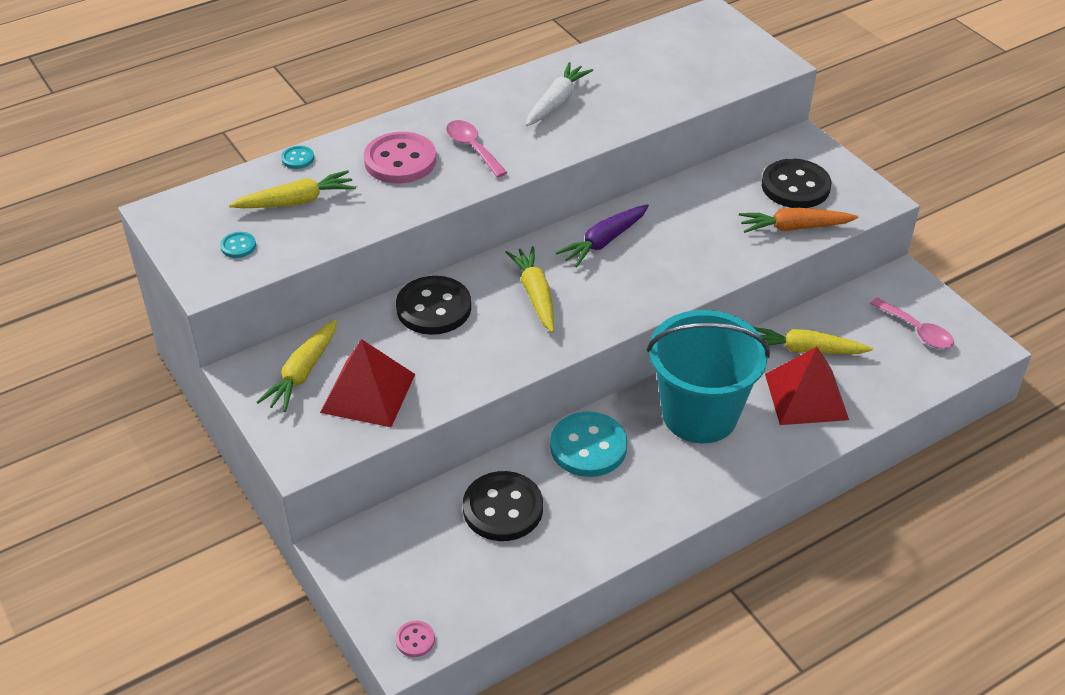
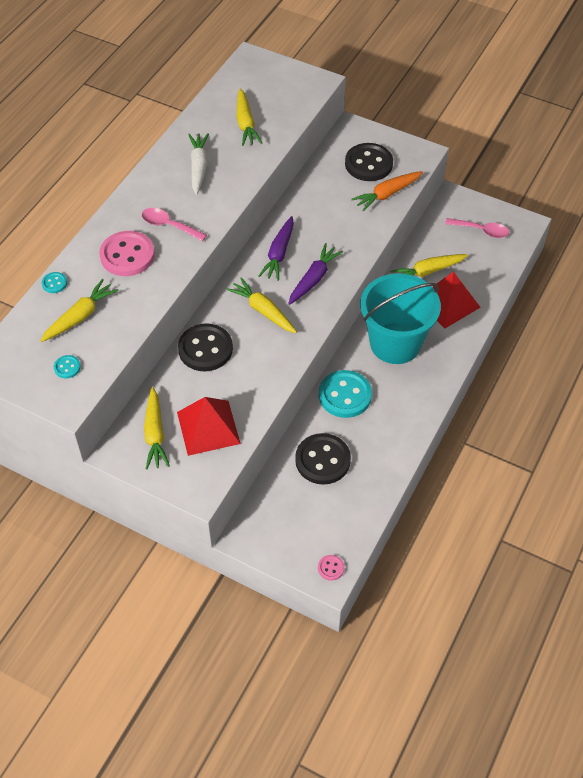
camera: 30 degrees left, 10 degrees up
none -> yellow carrot [237,89,262,146]
none -> purple carrot [288,243,343,305]

